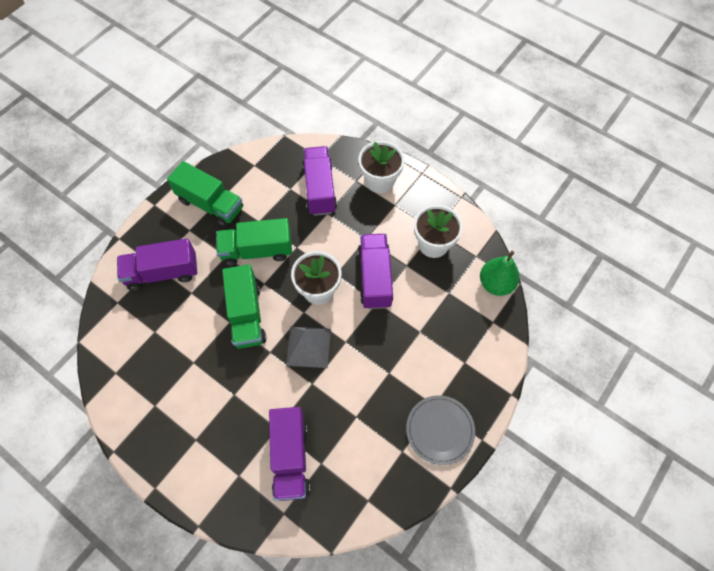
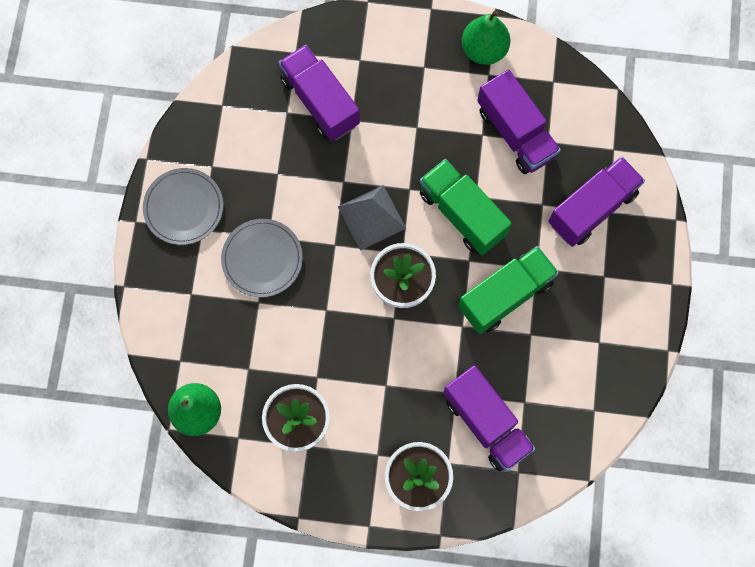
camera: 150 degrees right, 10 degrees up
green truck [167,161,243,227] -> none
purple truck [358,234,393,309] -> purple truck moved to [477,69,561,174]
none -> grey plate [221,219,303,297]
none -> green pear [462,10,510,65]

